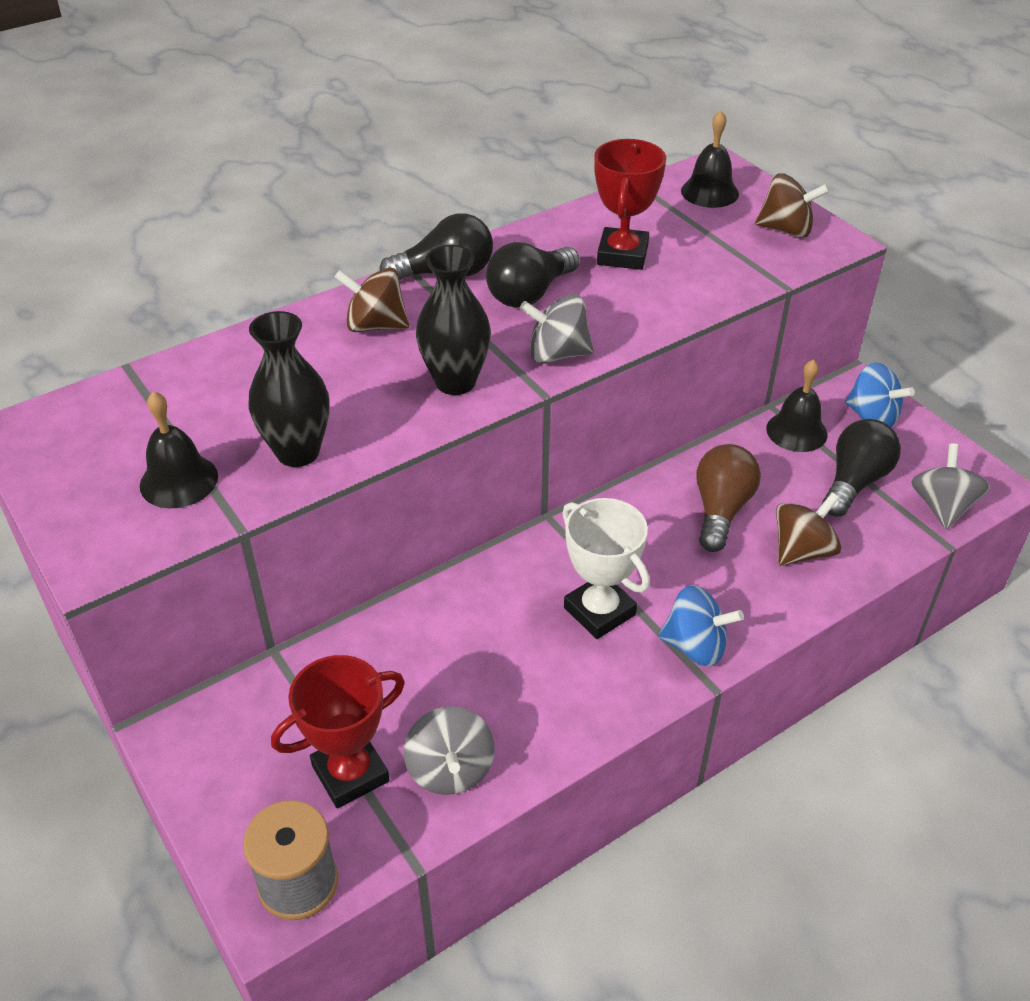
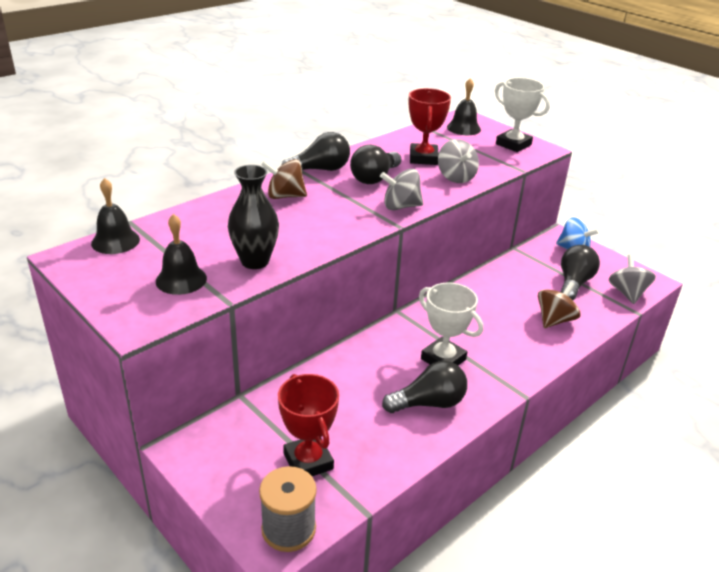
camera: 10 degrees left, 10 degrees down
red trophy [271,655,405,808] -> red trophy turned 75 degrees counterclockwise [278,374,339,476]
grey spinning top [404,706,495,795] -> grey spinning top moved to [438,139,479,183]
black vase [416,245,491,395] -> none
blue spinning top [659,585,744,667] -> none
brown light bulb [696,444,761,552] -> none
brown spinning top [755,173,830,238] -> white trophy [495,78,550,152]
black bell [766,359,828,452] -> black bell moved to [91,178,140,254]
none -> black light bulb [382,361,467,413]

